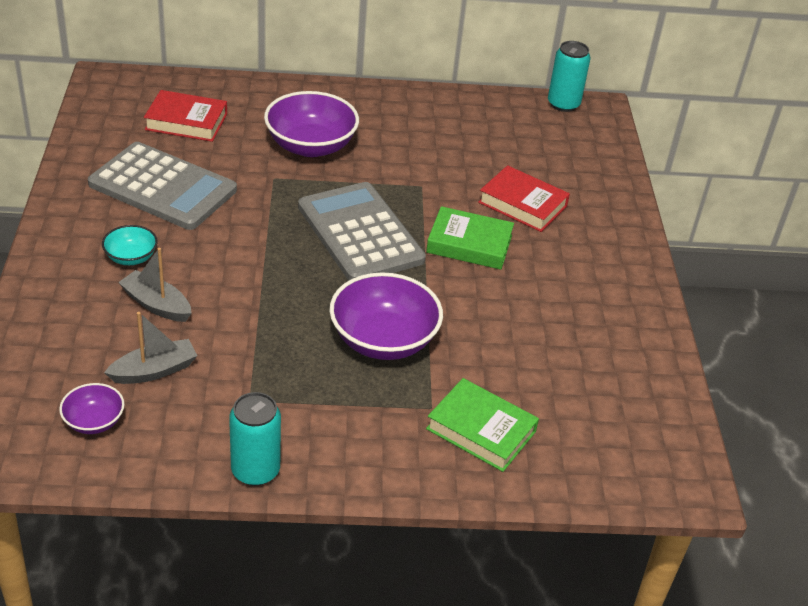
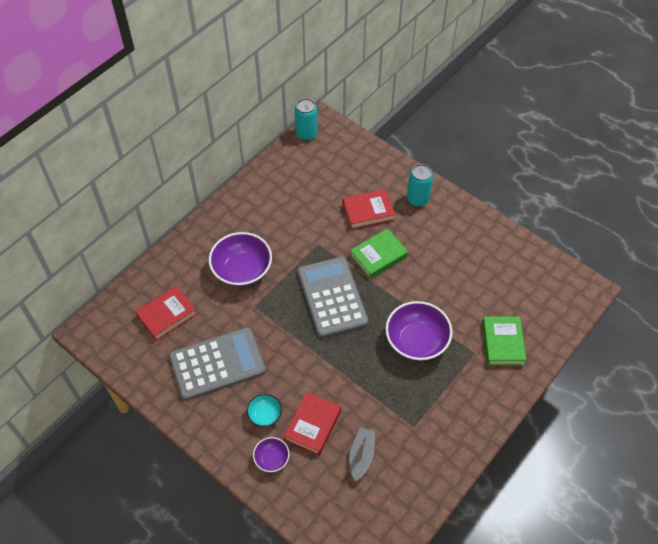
camera: 45 degrees left, 15 degrees up
purple bowl [59,383,124,434] -> purple bowl moved to [253,437,290,472]
grey boat [118,248,192,322] -> red book [284,392,341,456]
turquoise can [229,392,281,486] -> turquoise can moved to [407,164,433,207]
grey calculator [298,182,426,281] -> grey calculator turned 60 degrees clockwise [297,257,369,338]
green book [426,378,539,472] -> green book turned 75 degrees counterclockwise [482,316,526,366]

